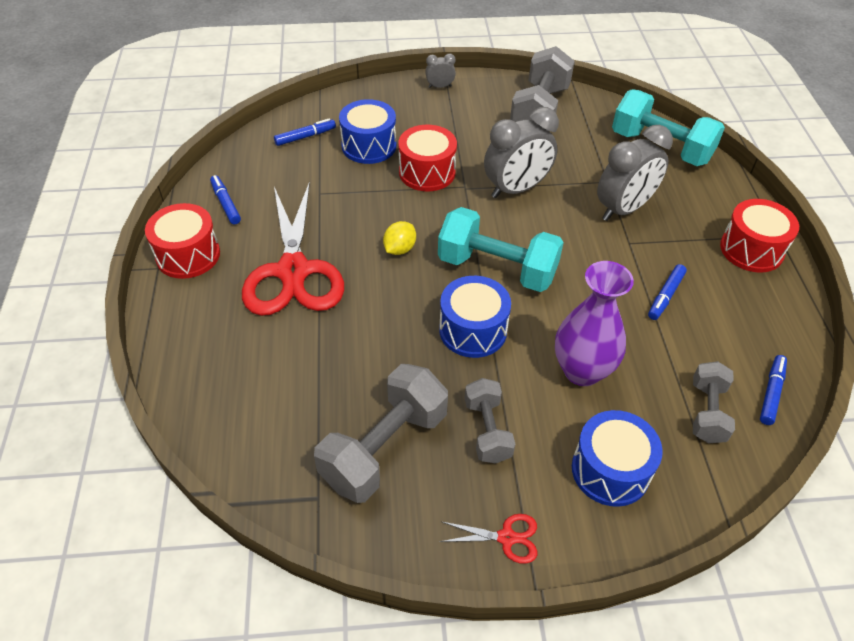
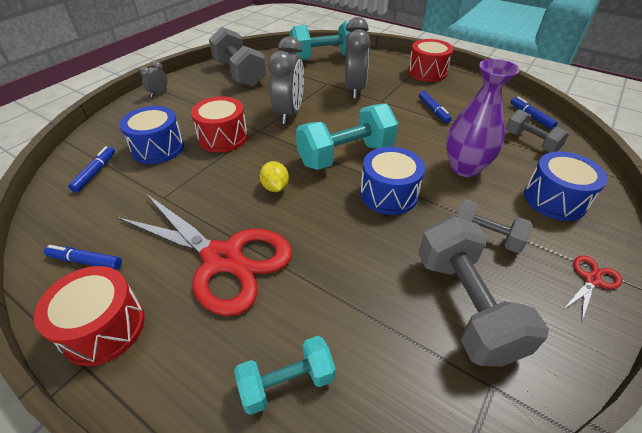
camera: 50 degrees left, 5 degrees down
none -> turquoise dumbbell [234,336,336,415]

